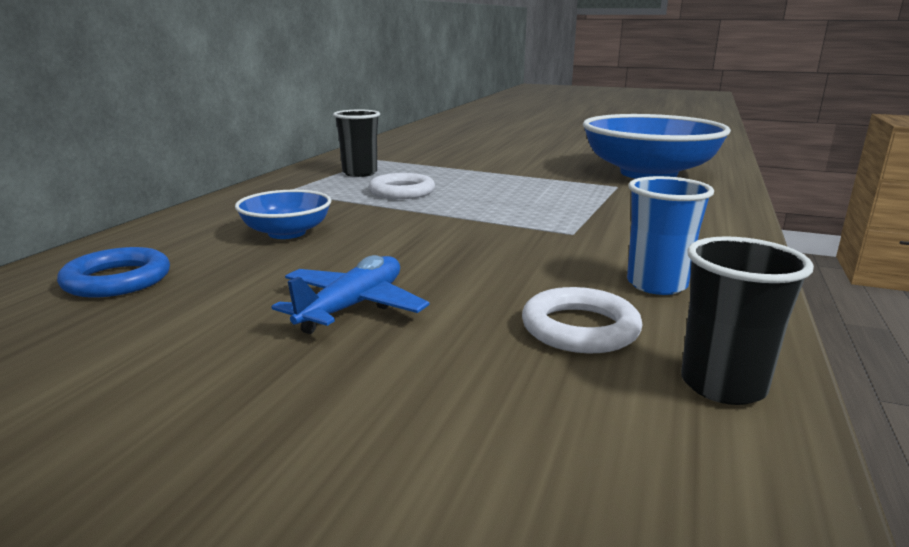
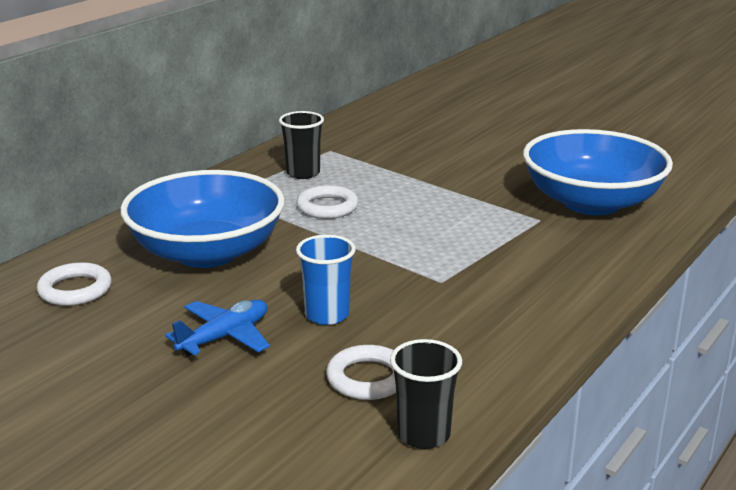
camera: 15 degrees right, 5 degrees up
blue ring [57,247,170,298] -> white ring [37,262,112,306]
blue bowl [235,190,332,239] -> blue bowl [120,170,285,268], size x2.08
blue cup [627,176,714,295] -> blue cup moved to [296,235,356,325]

